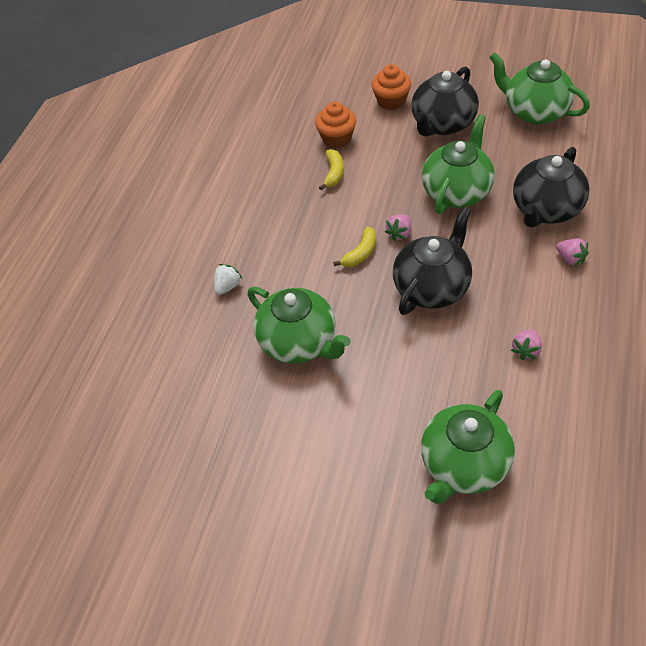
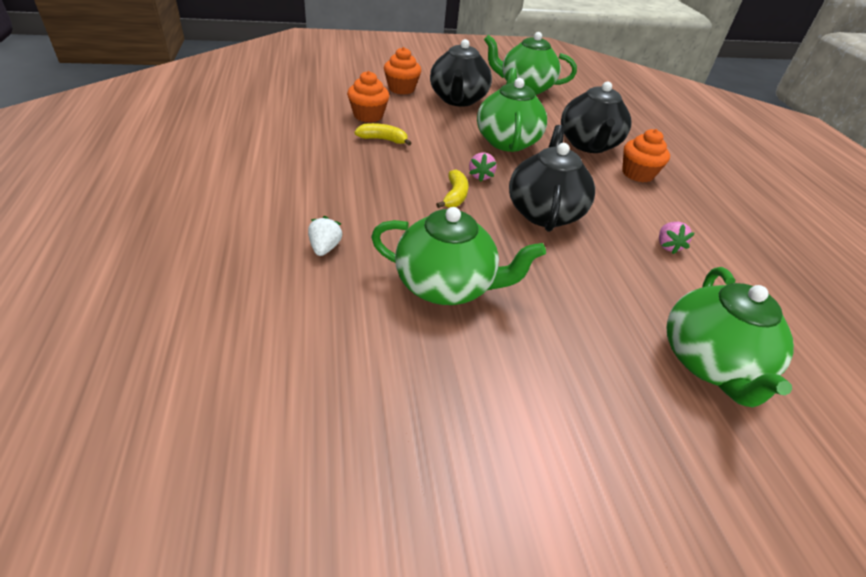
camera: 35 degrees left, 10 degrees down
yellow banana [319,149,344,190] -> yellow banana turned 60 degrees counterclockwise [354,123,411,146]
pink strawberry [556,238,589,266] -> orange cupcake [622,129,670,182]

